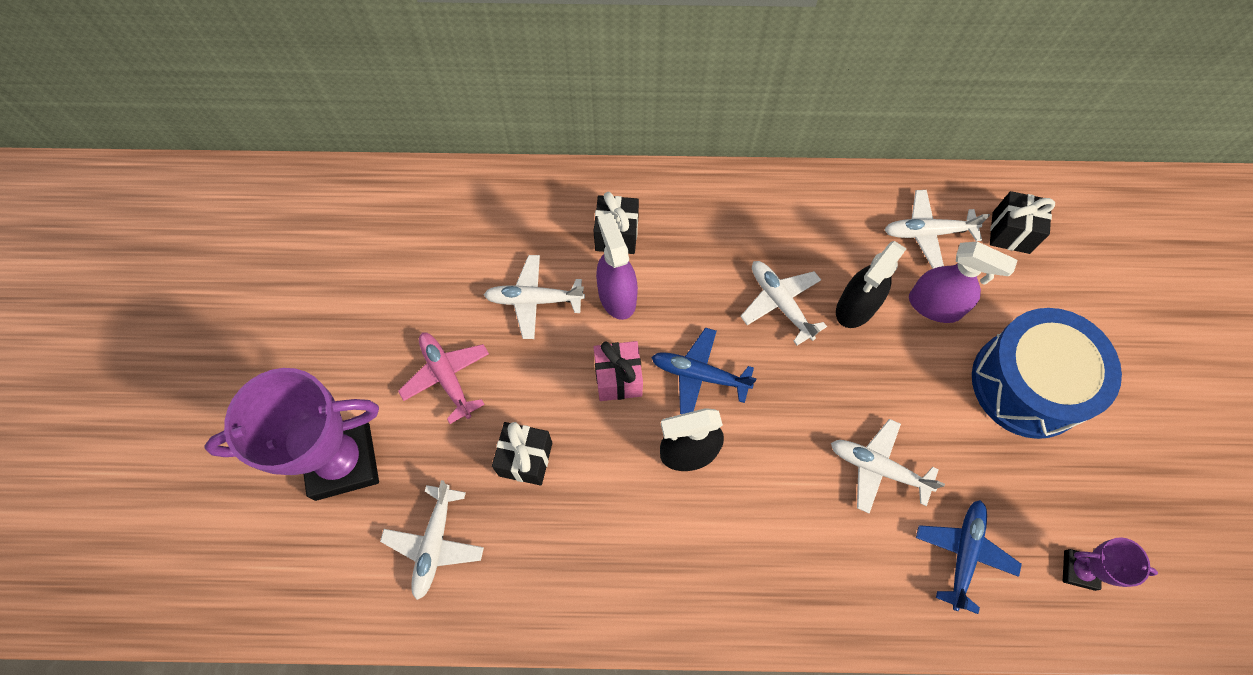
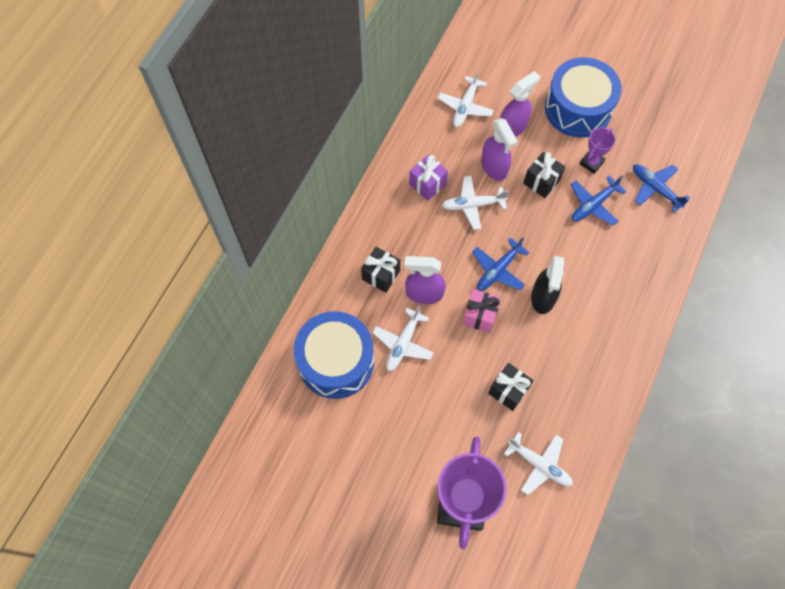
camera: 65 degrees left, 0 degrees up
pink plane [398,333,489,424] -> none
white plane [831,419,945,513] -> blue plane [571,176,626,226]
black spray bottle [836,241,907,328] -> purple spray bottle [481,118,518,181]
black gift [990,191,1055,254] -> black gift moved to [523,152,565,198]
purple trophy [1063,537,1158,591] -> purple trophy moved to [579,128,615,174]
none -> blue drum [294,311,374,399]
none -> purple gift [409,154,448,201]

